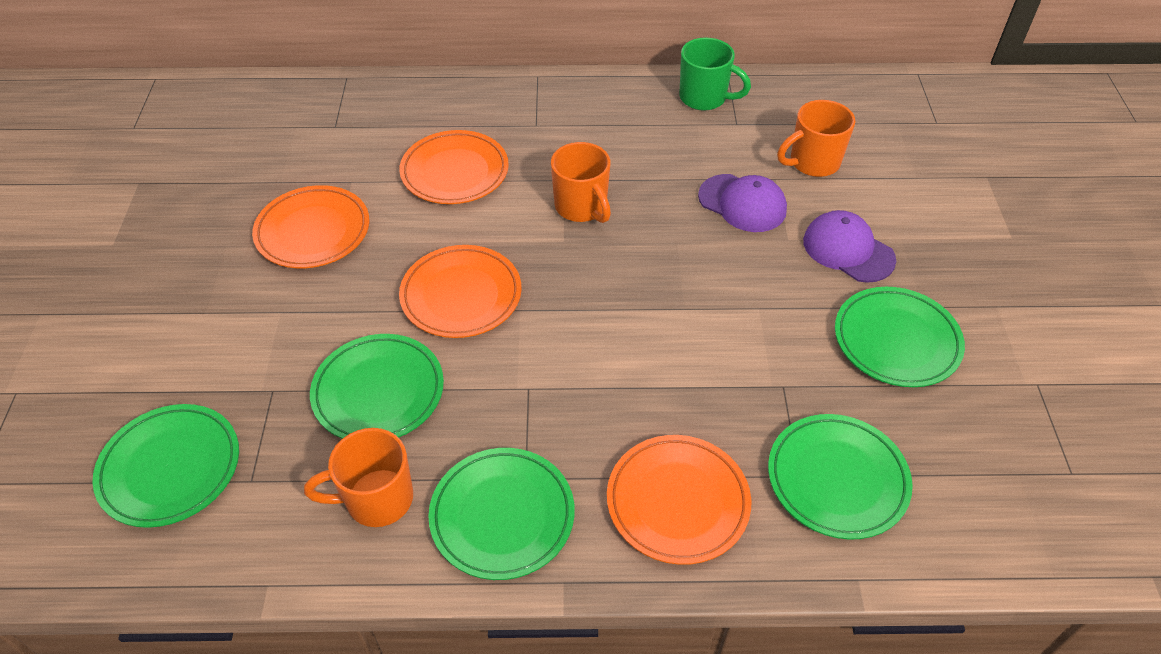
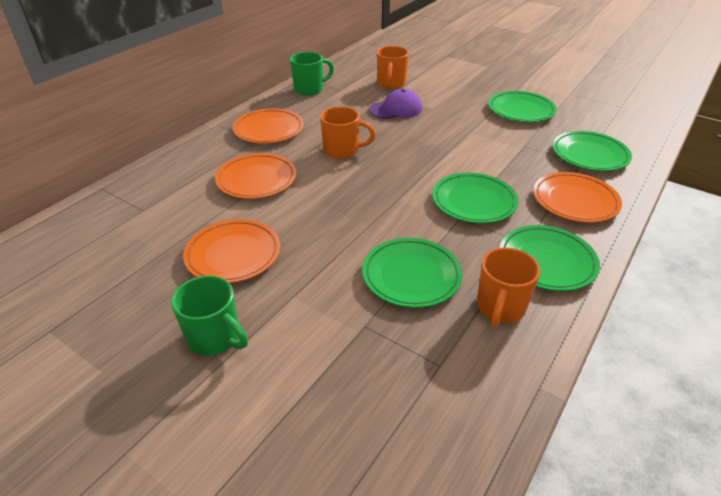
camera: 55 degrees left, 10 degrees down
green plate [92,404,239,528] -> green plate moved to [432,173,518,223]
orange plate [399,245,522,338] -> orange plate moved to [233,108,304,144]
purple cap [803,210,896,283] -> none
none -> green mug [171,276,248,356]

